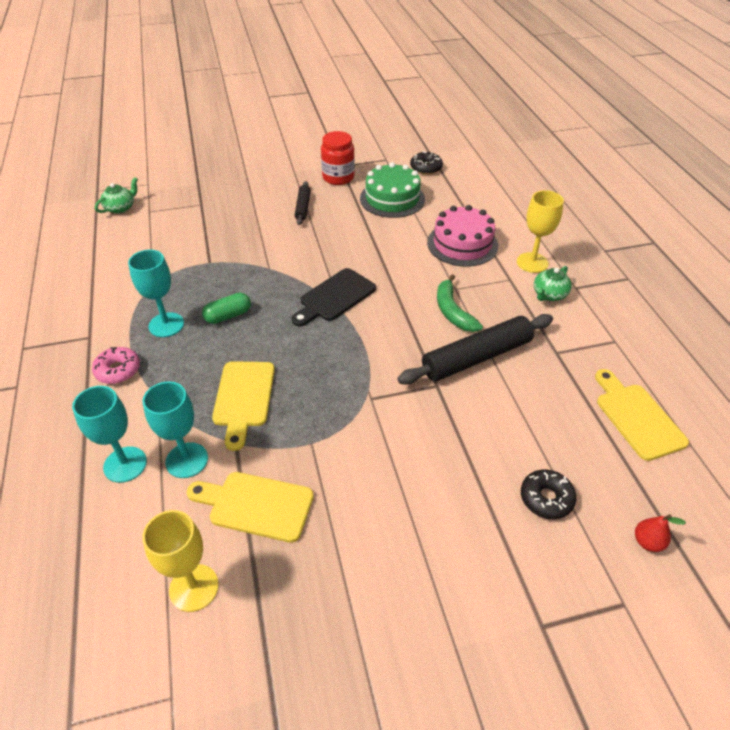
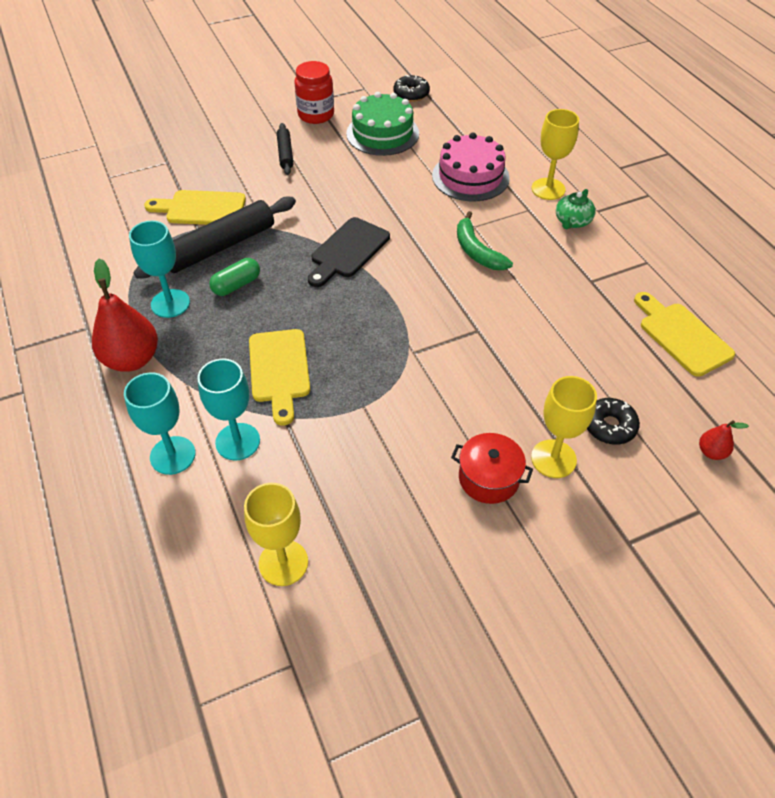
camera: 10 degrees left, 5 degrees up
pink donut [92,347,140,384] -> red pear [92,259,158,372]
green teapot [95,177,138,214] -> none
yellow cutting board [187,472,314,543] -> yellow cutting board moved to [144,190,246,225]
black rolling pin [397,314,553,385] -> black rolling pin moved to [133,196,296,278]
none -> red pot [451,433,533,504]
none -> yellow goblet [531,376,597,478]

